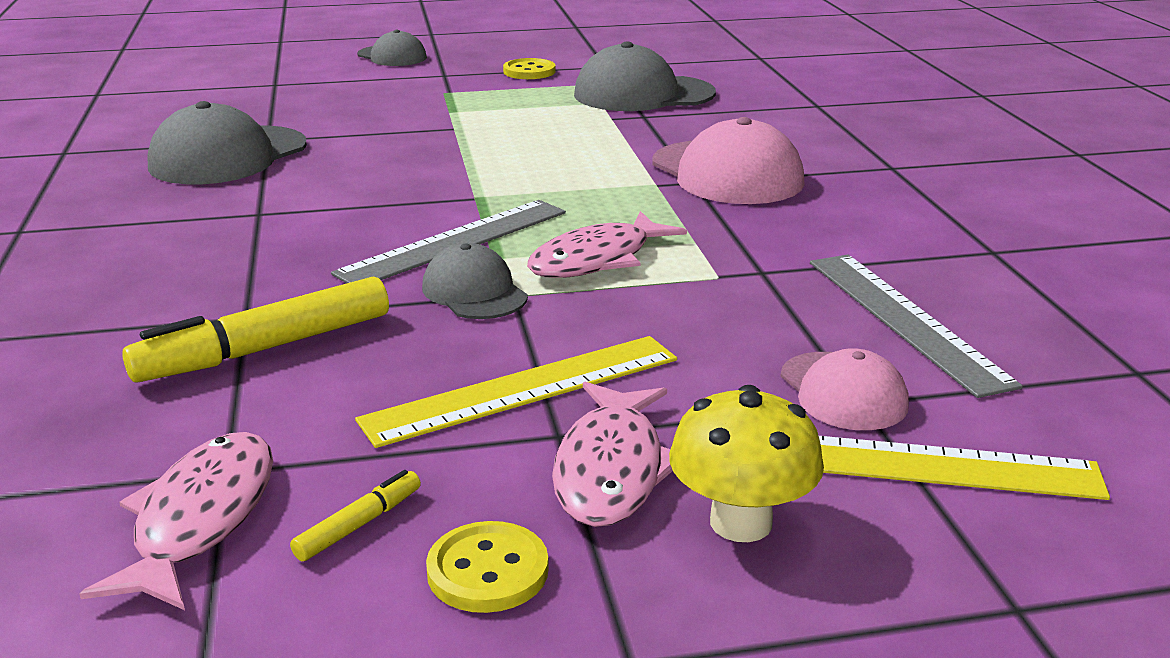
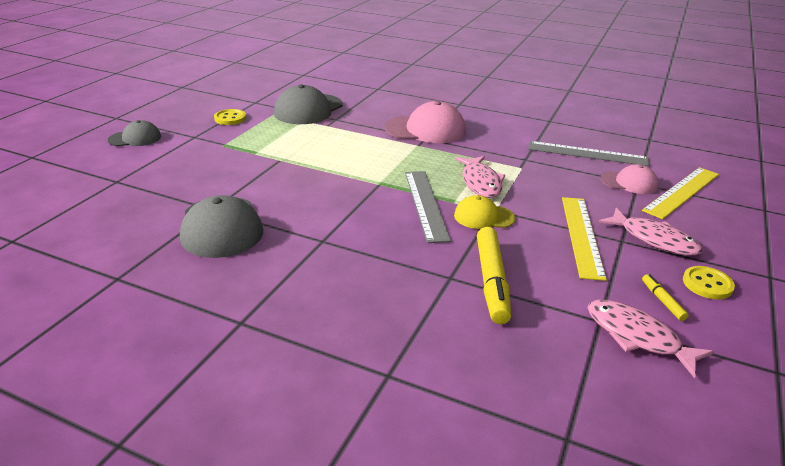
camera: 55 degrees left, 5 degrees up
grey cap [422,243,528,319] -> yellow cap [454,195,516,229]
yellow mushroom [669,385,824,542] -> none

